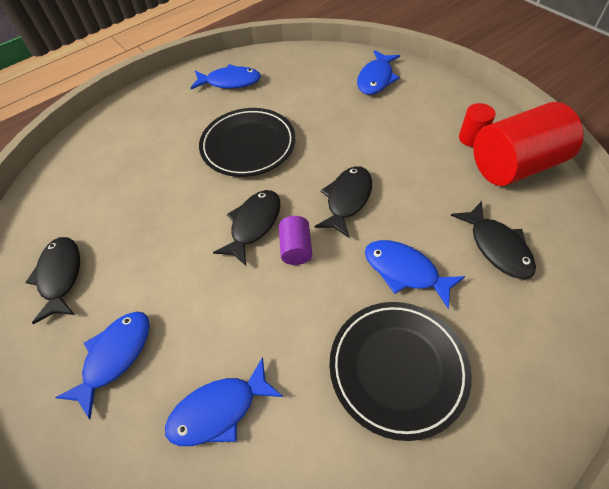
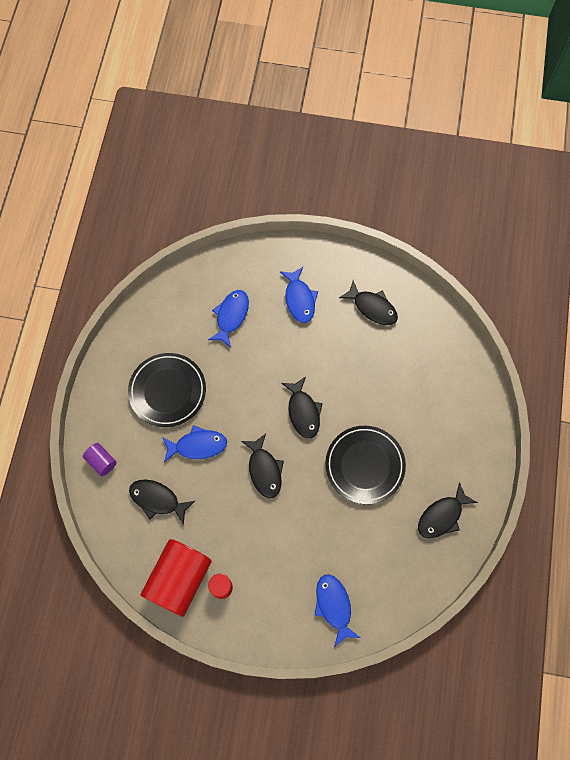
camera: 135 degrees right, 15 degrees up
blue fish [191,64,261,89] -> black fish [418,482,478,538]
purple cylinder [279,216,312,265] -> purple cylinder moved to [83,443,117,476]

